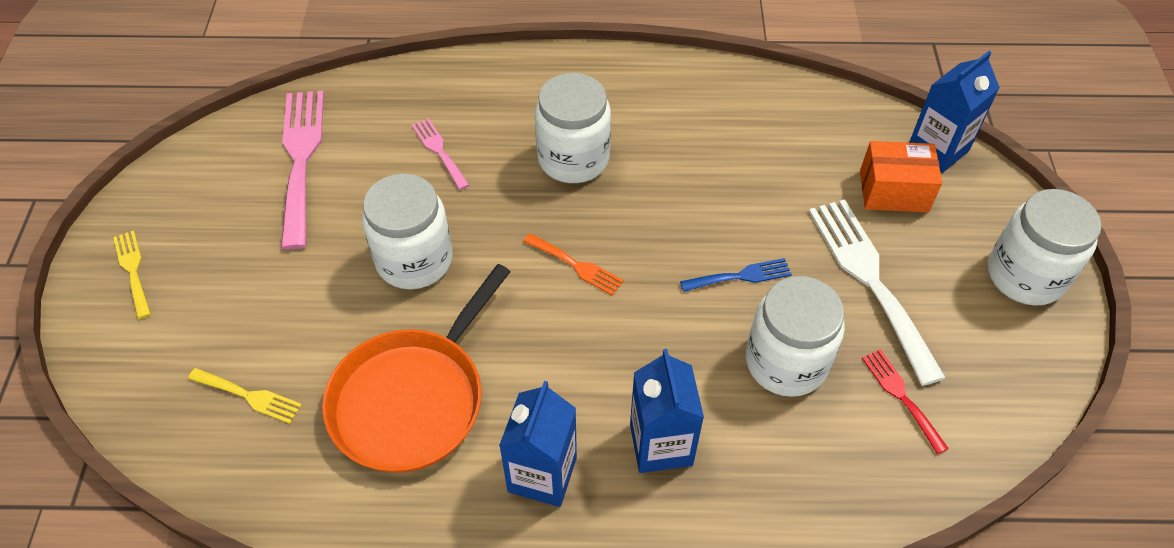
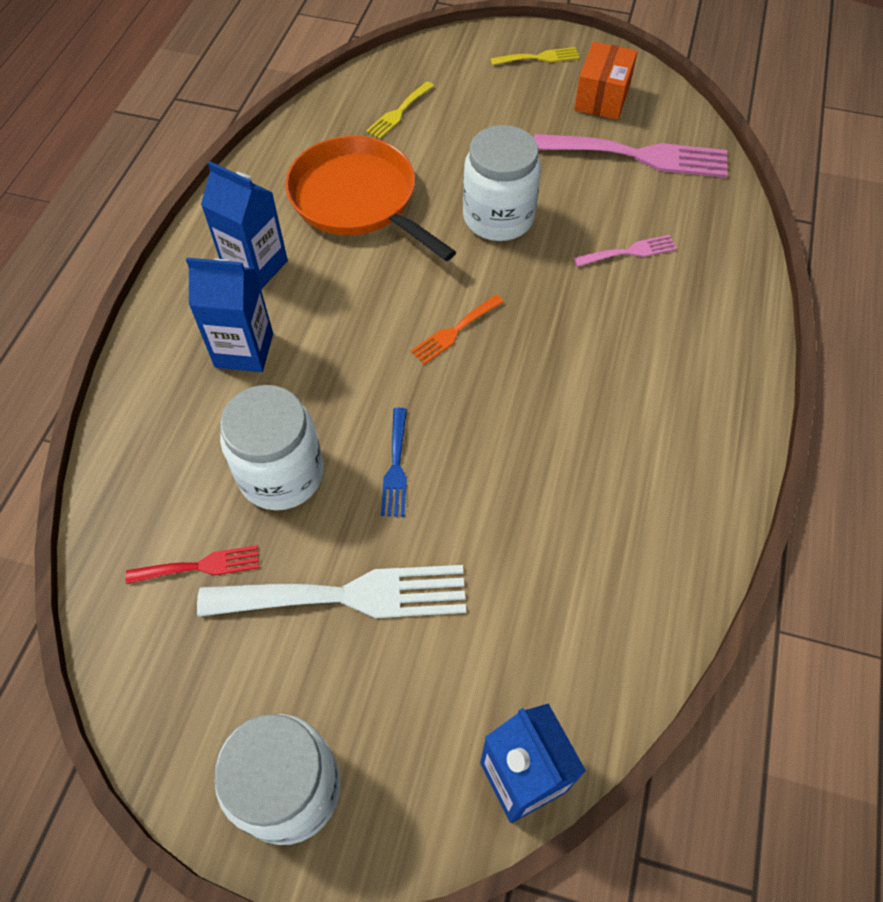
camera: 105 degrees right, 5 degrees up
white jar [535,73,611,183] -> none
orange box [860,141,942,212] -> orange box moved to [574,42,638,120]

